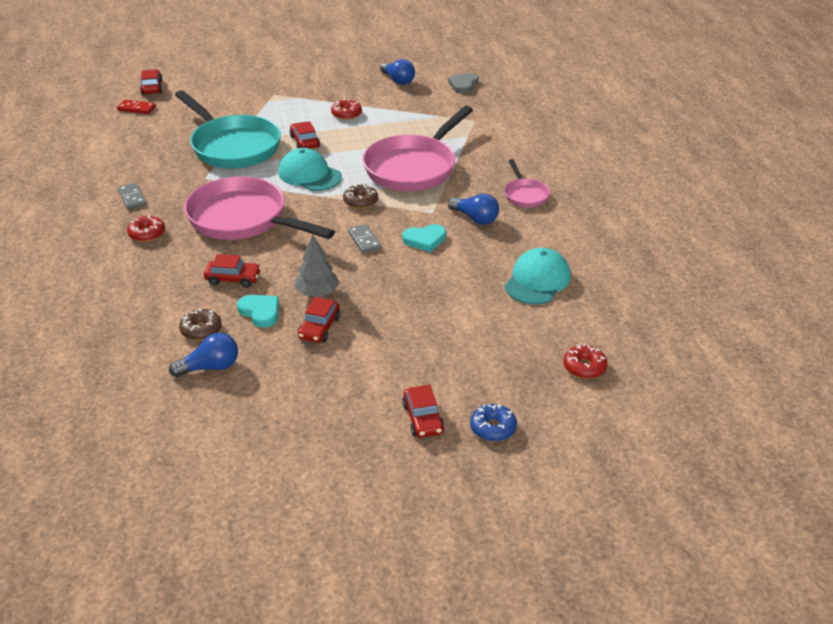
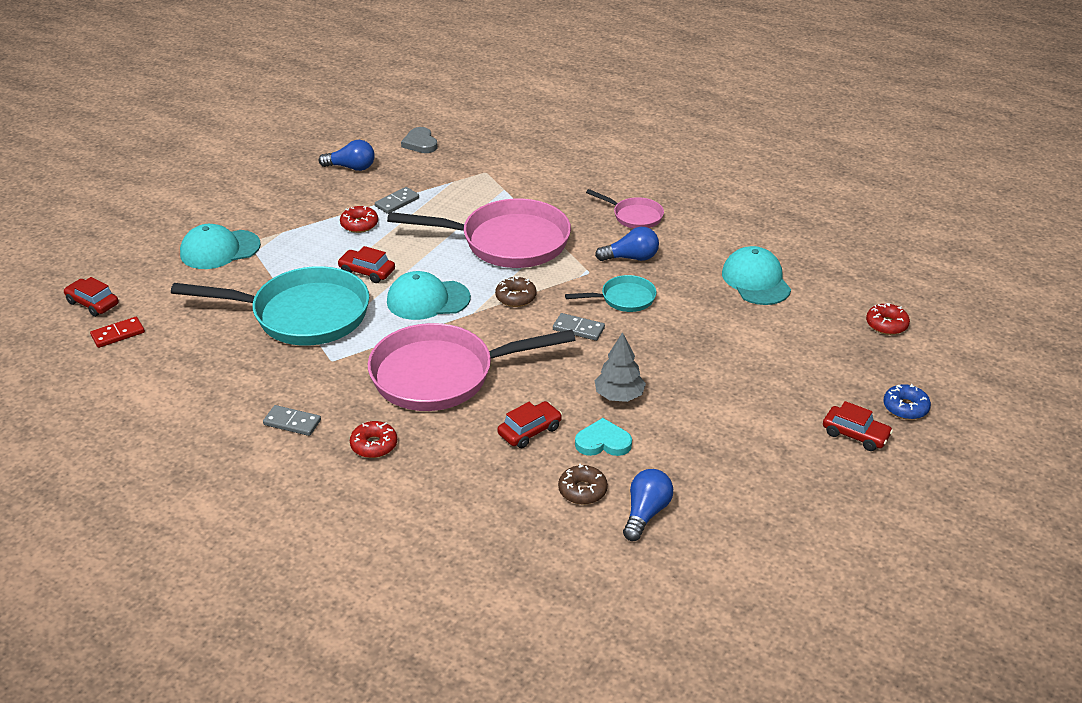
camera: 45 degrees left, 0 degrees up
red car [298,297,340,343] -> none
pink pan [363,106,473,191] -> pink pan turned 75 degrees counterclockwise [387,199,571,268]
turquoise heart [402,224,446,252] -> turquoise pan [565,275,656,312]
none -> turquoise cap [180,224,261,269]
none -> grey domino [375,187,419,214]

